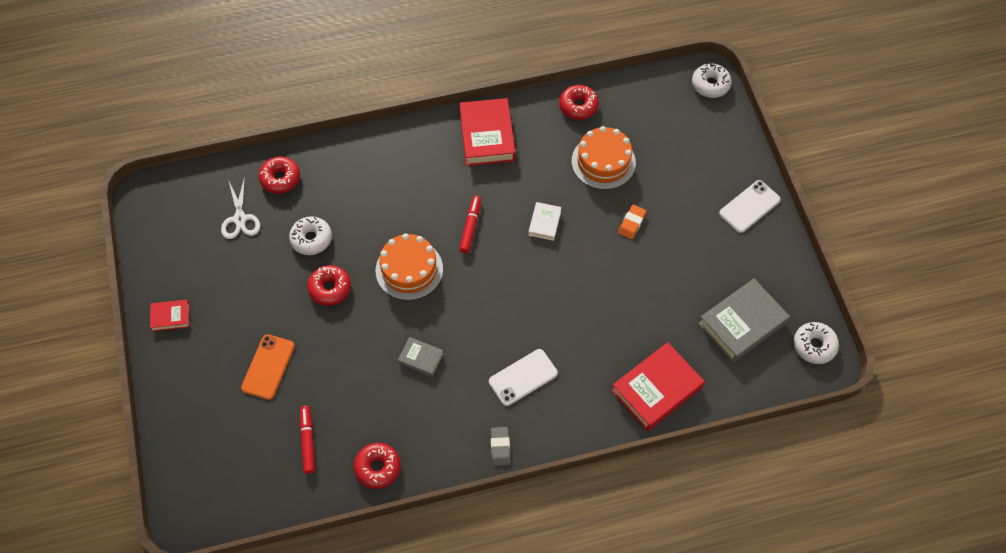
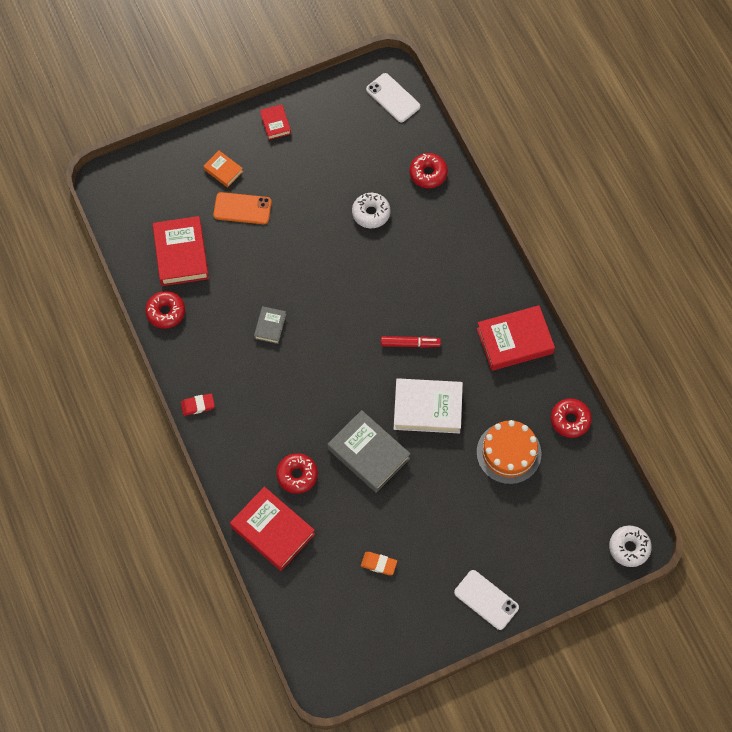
camera: 80 degrees right, 5 degrees up
white scissors [221,177,260,239] -> none
red marker [300,406,315,474] -> red book [152,216,209,286]
red donut [307,265,351,306] -> red donut moved to [276,453,318,494]
orange cake [376,233,443,300] -> none
white phone [489,349,558,406] -> white phone moved to [366,73,420,122]
grey eraser [491,427,510,466] -> red eraser [181,394,215,416]
white book [528,202,561,241] -> white book [394,378,463,433], size x1.96
orange eraser [618,205,646,239] -> orange eraser moved to [361,552,397,575]
grey book [698,279,790,363] -> grey book moved to [328,410,410,493]
white donut [794,322,839,364] -> none
none -> orange book [203,151,243,188]

